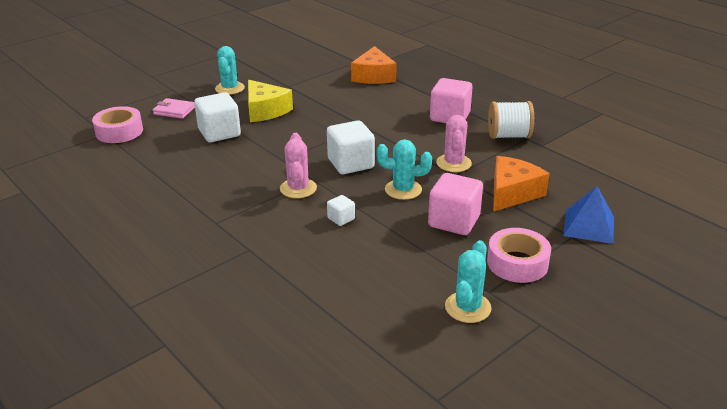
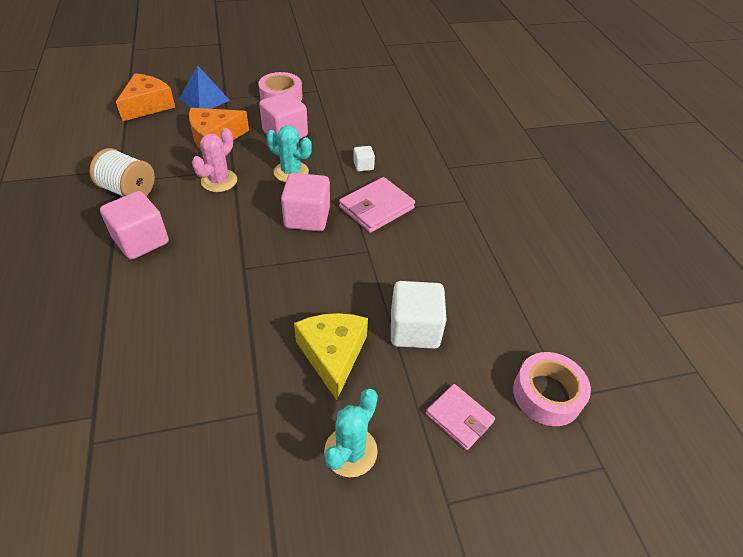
camera: 155 degrees left, 15 degrees up
pink cactus [280,133,317,198] -> pink wallet [339,177,415,233]
white cube [327,120,375,174] -> pink cube [281,173,330,231]
orange cheese [351,46,397,84] -> orange cheese moved to [116,73,175,121]
turquoise cactus [445,240,492,323] -> none

